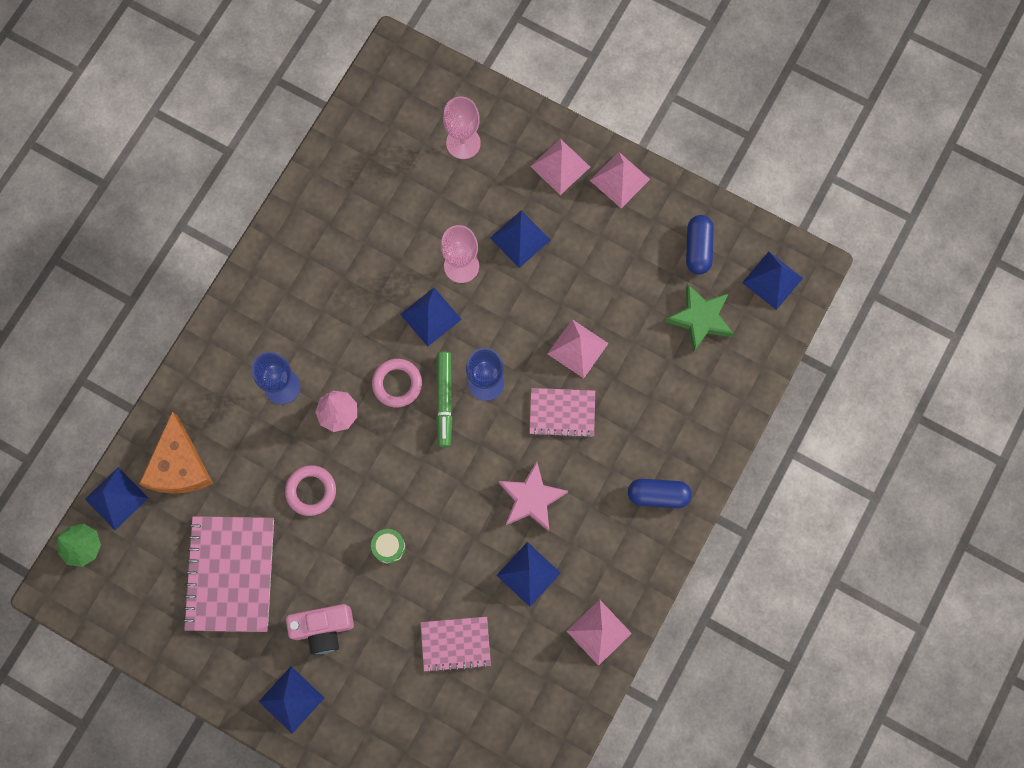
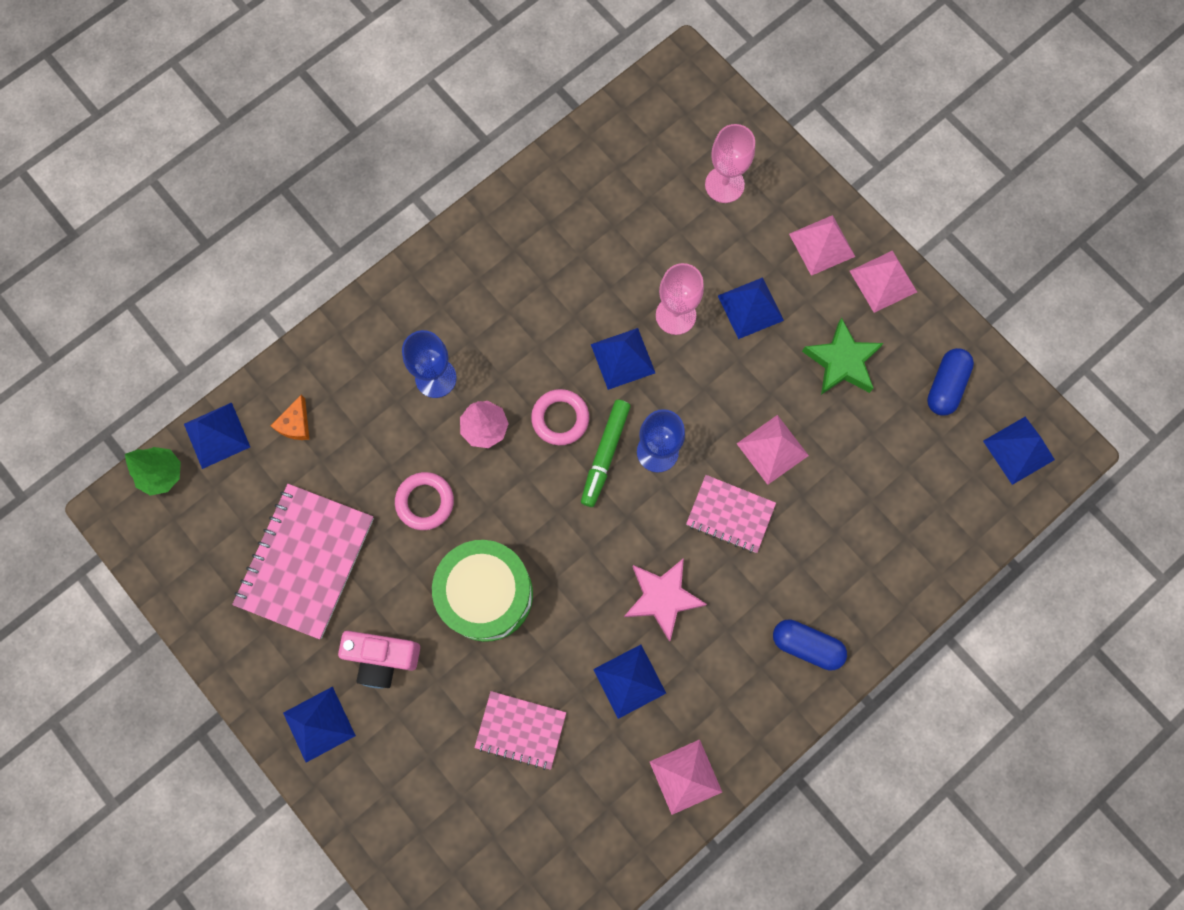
camera: 20 degrees right, 0 degrees up
orange cheese [139,411,213,494] -> orange cheese [271,395,310,440], size x0.48
green drum [371,529,405,564] -> green drum [432,540,533,642], size x2.44
green star [665,284,734,353] -> green star moved to [802,318,884,395]

